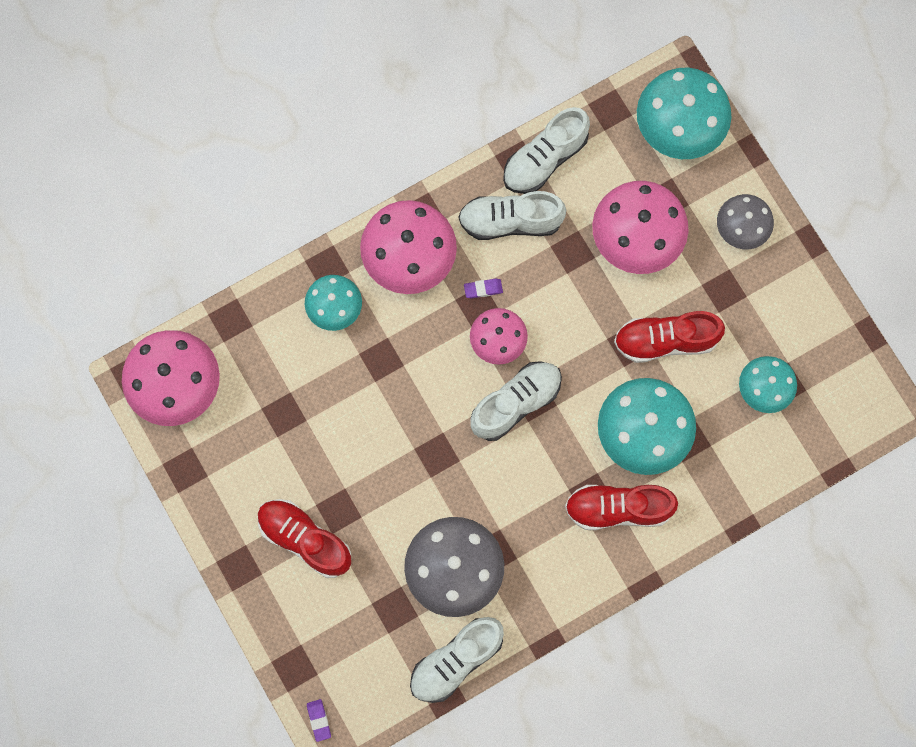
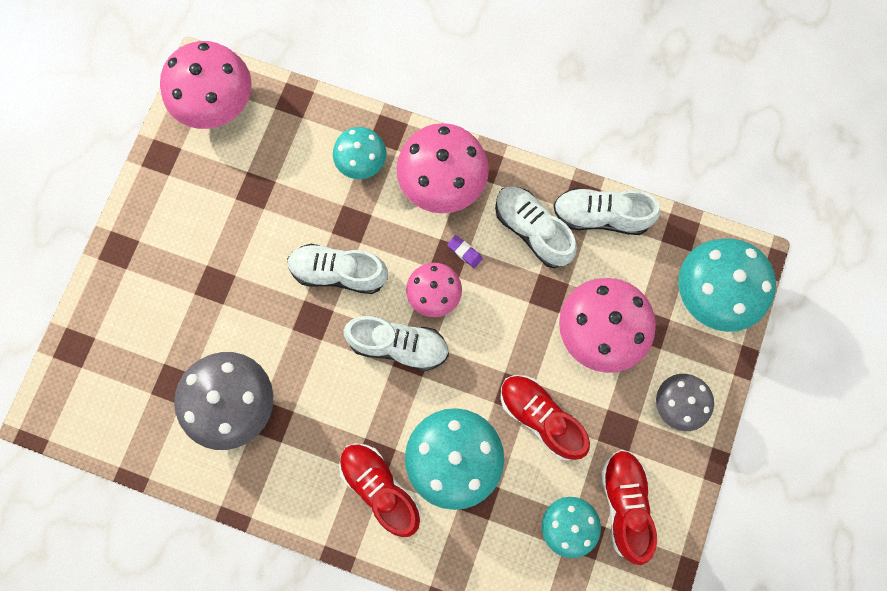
camera: 50 degrees right, 0 degrees up
red shoe [258,499,351,578] -> red shoe moved to [601,450,657,565]
purple eraser [307,699,331,742] -> none
white shoe [410,617,504,703] -> white shoe moved to [287,244,388,294]

